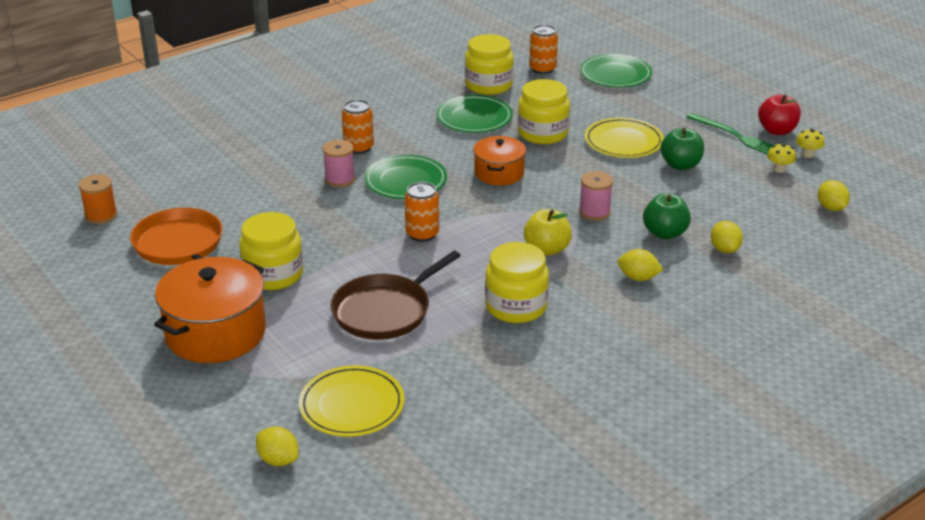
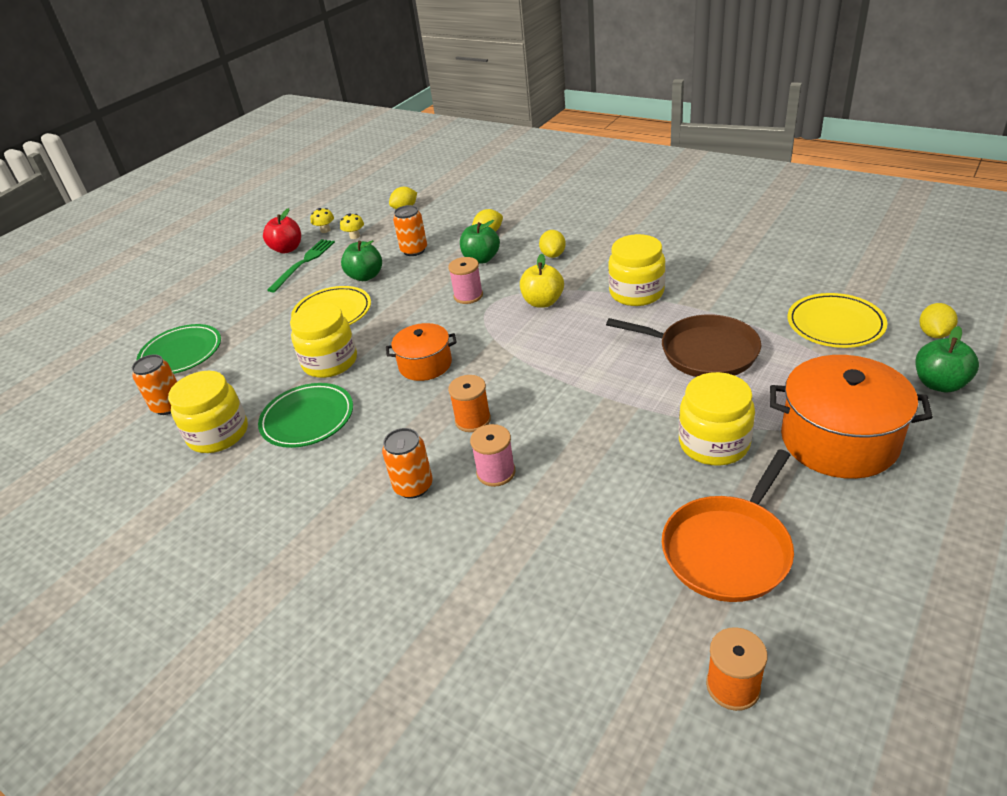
camera: 105 degrees left, 5 degrees up
green plate [364,155,447,199] -> orange spool [448,375,491,432]
orange can [405,182,439,242] -> orange can moved to [393,205,427,256]
none -> green apple [916,326,979,392]

